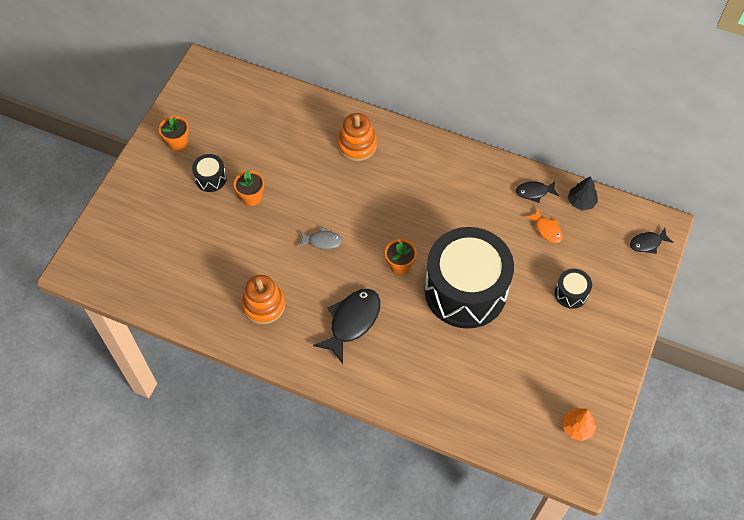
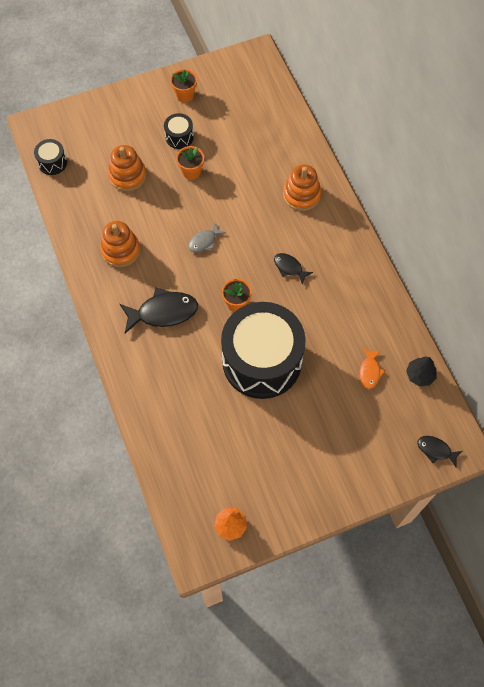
camera: 45 degrees right, 5 degrees up
grey fish [299,227,342,249] -> grey fish turned 90 degrees clockwise [188,223,226,252]
black fish [516,181,559,203] -> black fish moved to [274,253,313,285]
black drum [555,269,592,309] -> black drum moved to [34,139,67,175]
none -> orange stacking toy [108,145,146,191]

